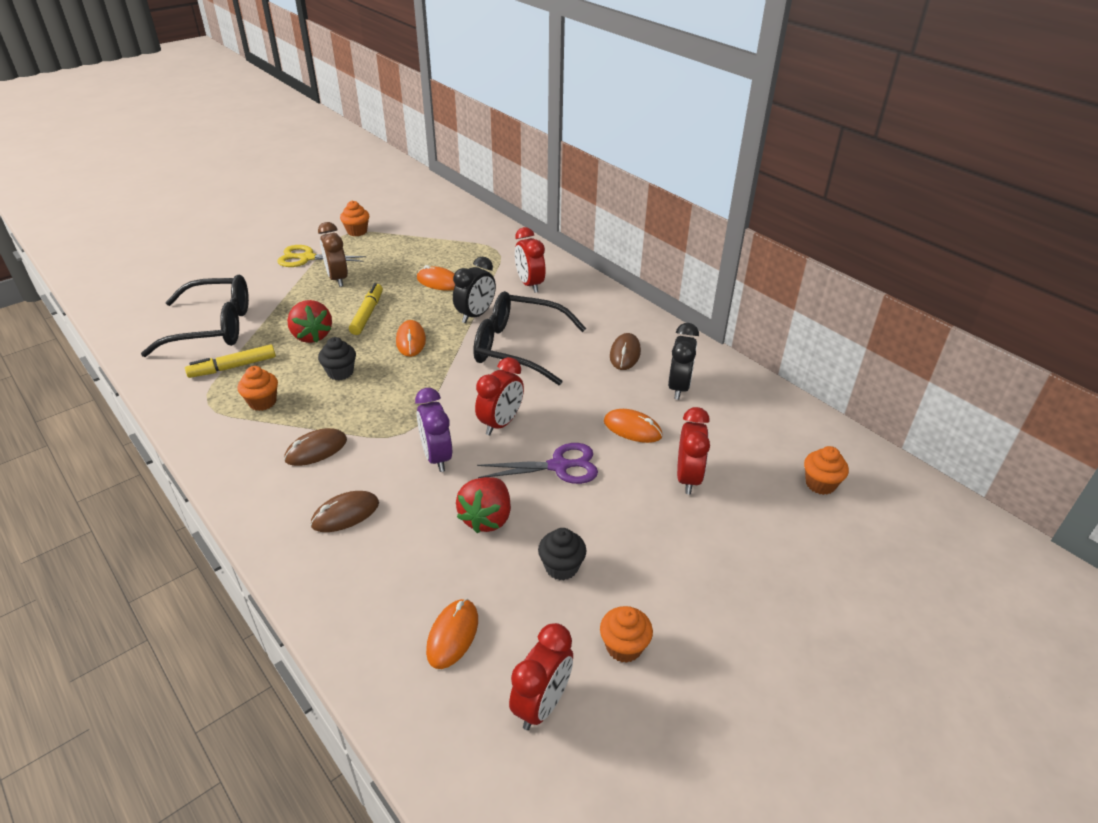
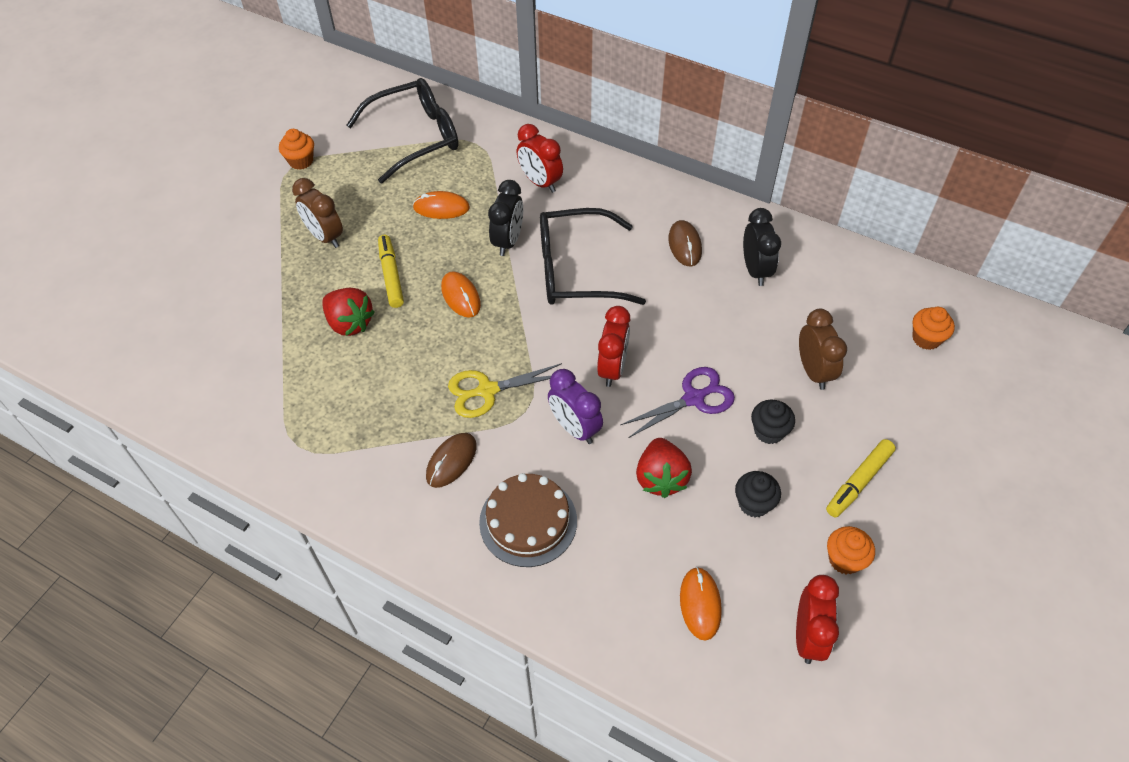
camera: 20 degrees left, 15 degrees up
black glasses [141,275,249,357] -> black glasses moved to [347,78,459,183]
yellow marker [185,344,276,378] -> yellow marker moved to [826,439,896,517]
orange cupcake [237,366,278,411] -> none
yellow scissors [277,245,366,267] -> yellow scissors moved to [448,363,562,418]
brown mouse [311,491,379,532] -> brown cake [479,473,577,567]
black cupcake [318,337,356,381] -> black cupcake moved to [751,400,795,444]
orange mouse [604,409,662,443] -> none
red clock [677,407,710,494] -> brown clock [799,309,847,390]

